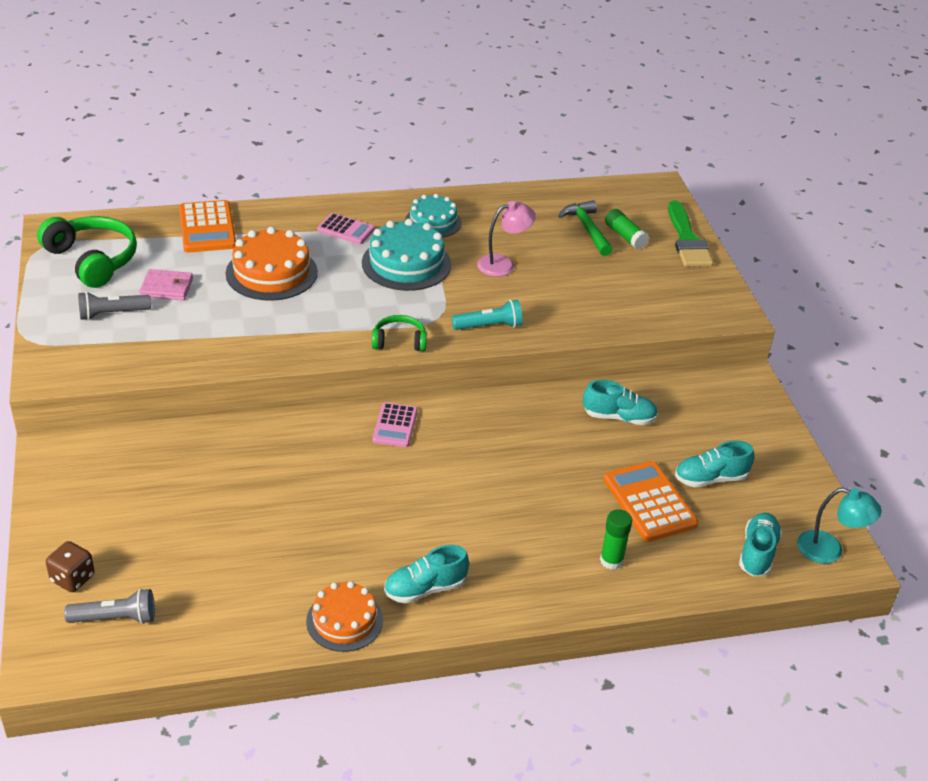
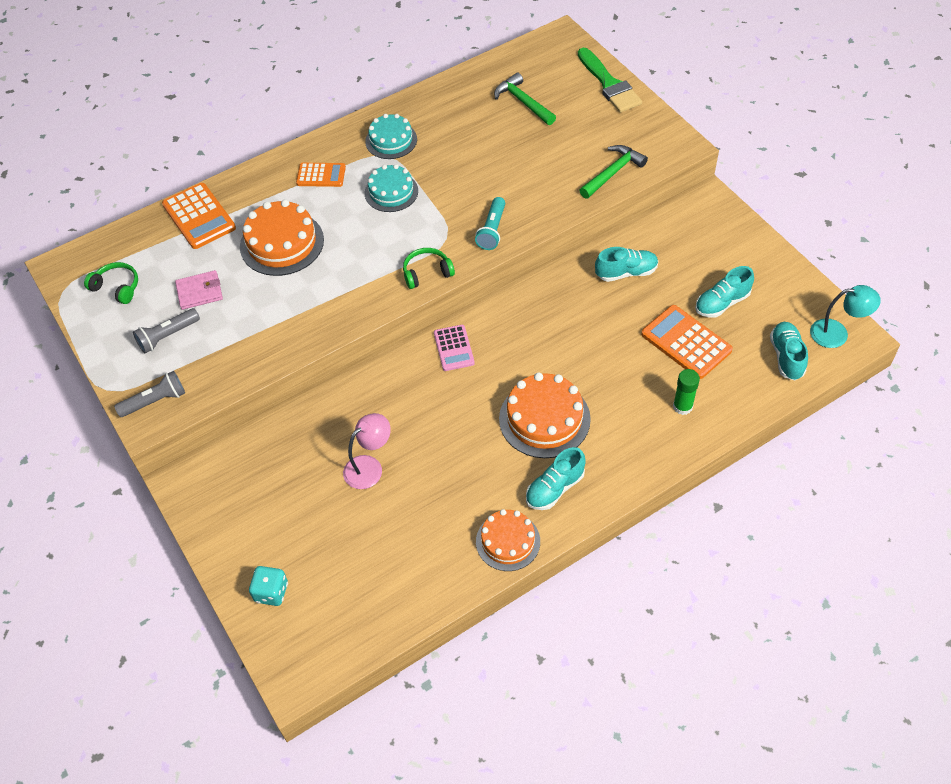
camera: 15 degrees left, 15 degrees up
green headphones [37,216,137,288] -> green headphones [84,262,138,304], size x0.56
brown dice [46,541,95,592] -> turquoise dice [249,566,288,606]
grey flashlight [64,589,155,624] -> grey flashlight moved to [114,371,185,417]
pink calculator [317,213,375,244] -> orange calculator [296,163,346,187]
turquoise cake [362,218,451,291] -> turquoise cake [365,164,418,212], size x0.66
turquoise flashlight [452,300,522,330] -> turquoise flashlight turned 135 degrees clockwise [475,197,505,250]
pink lamp [477,201,536,277] -> pink lamp moved to [343,413,391,489]
green glue stick [605,209,649,250] -> none
none -> orange cake [499,372,591,458]
none -> green hammer [579,145,648,199]

